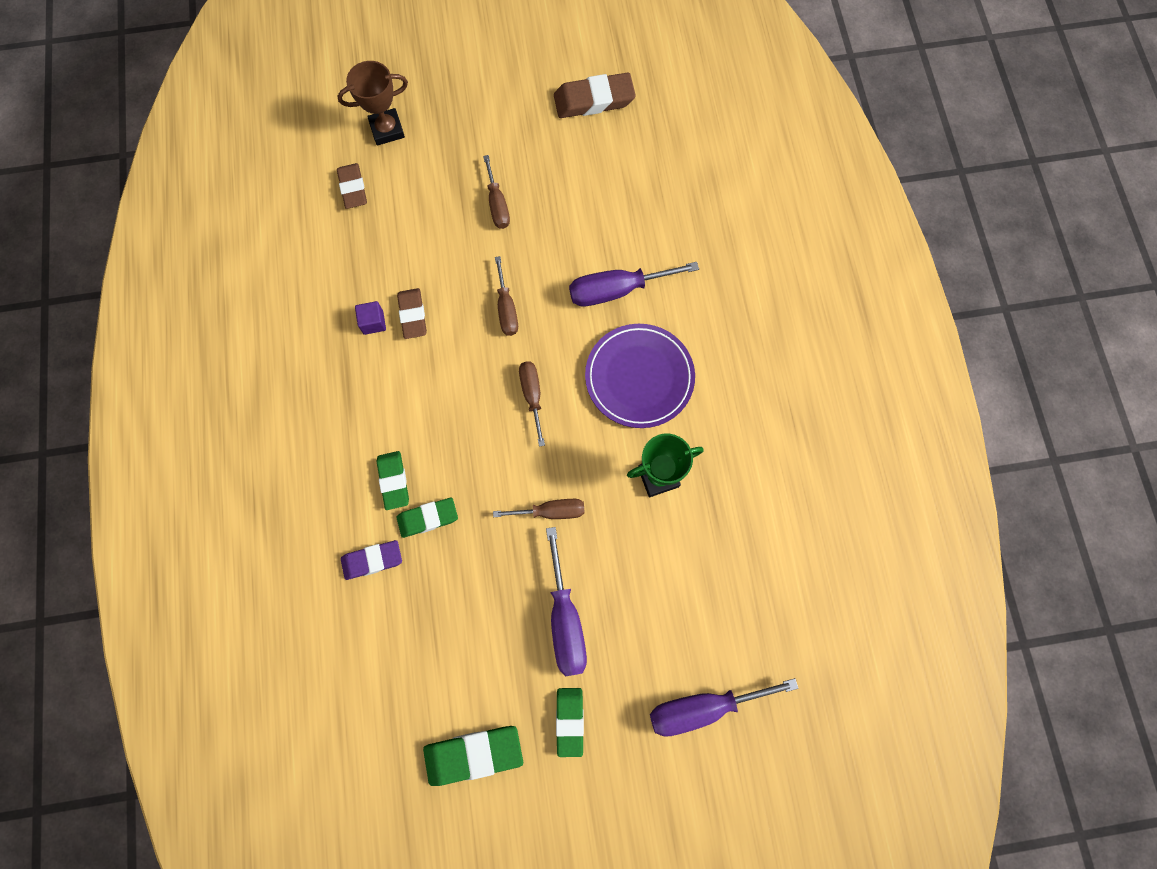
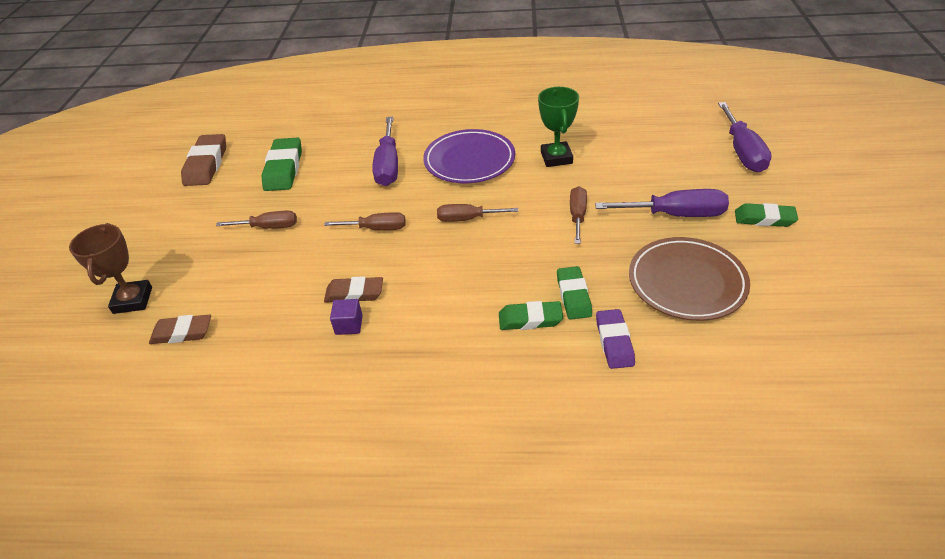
camera: 75 degrees left, 30 degrees down
green eraser [423,726,523,786] -> green eraser moved to [261,138,302,191]
none -> brown plate [629,237,750,321]

